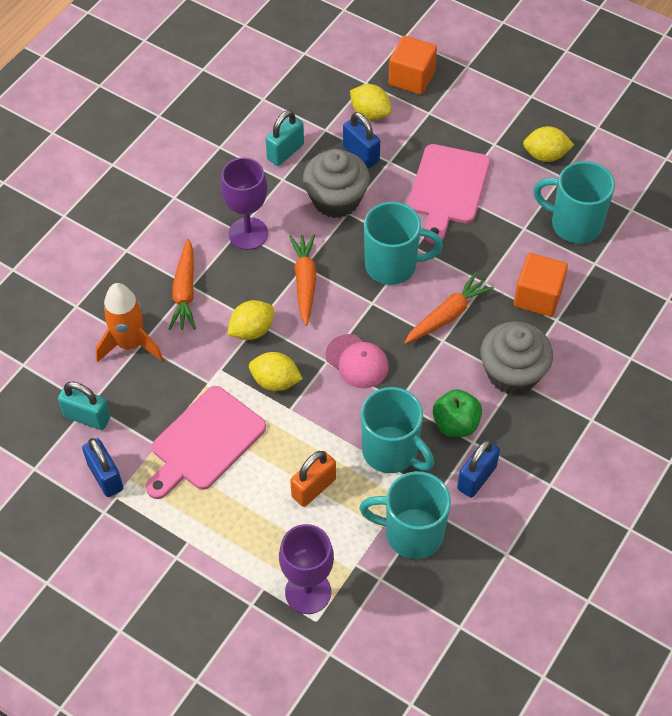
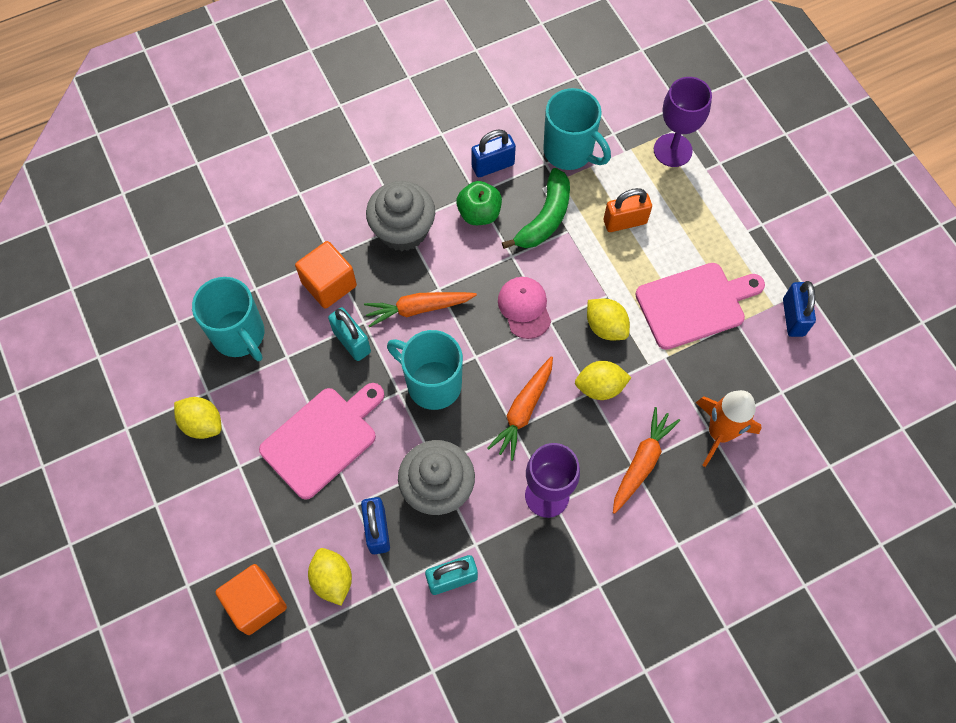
camera: 150 degrees left, 10 degrees up
turquoise padlock [58,382,110,430] -> turquoise padlock moved to [328,307,371,361]
turquoise mug [361,387,434,473] -> green banana [502,168,570,249]

